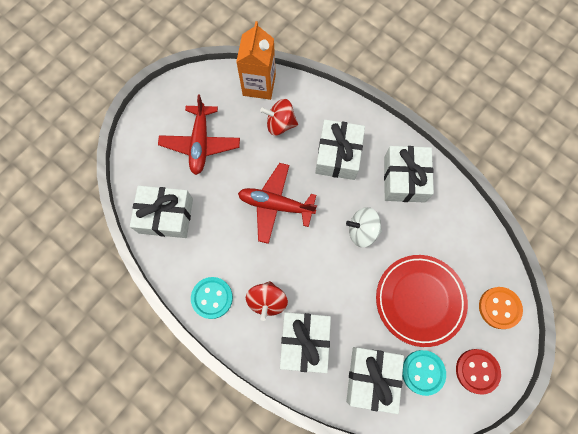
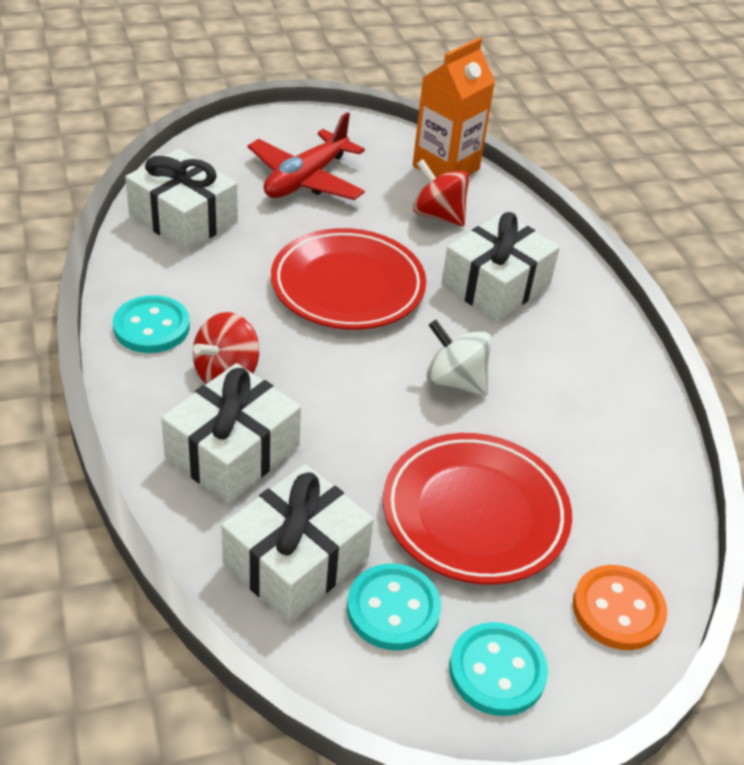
camera: 30 degrees right, 30 degrees down
red plane [238,163,317,244] -> red plate [271,228,426,330]
white gift [384,146,434,202] -> none
red button [456,349,501,395] -> turquoise button [449,622,548,716]

